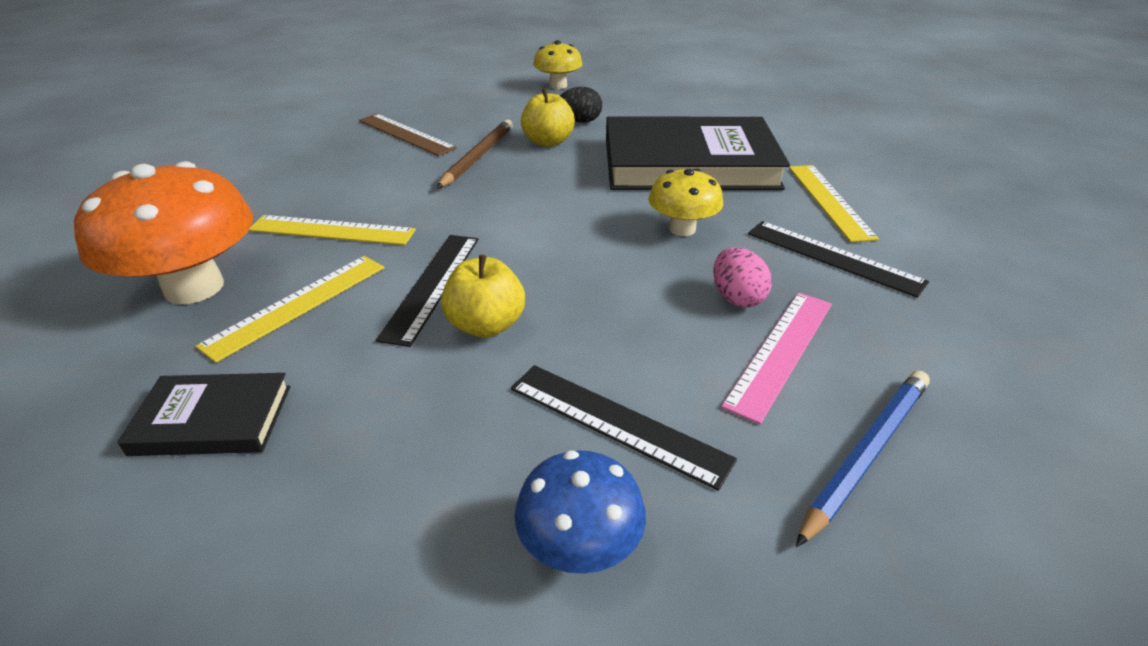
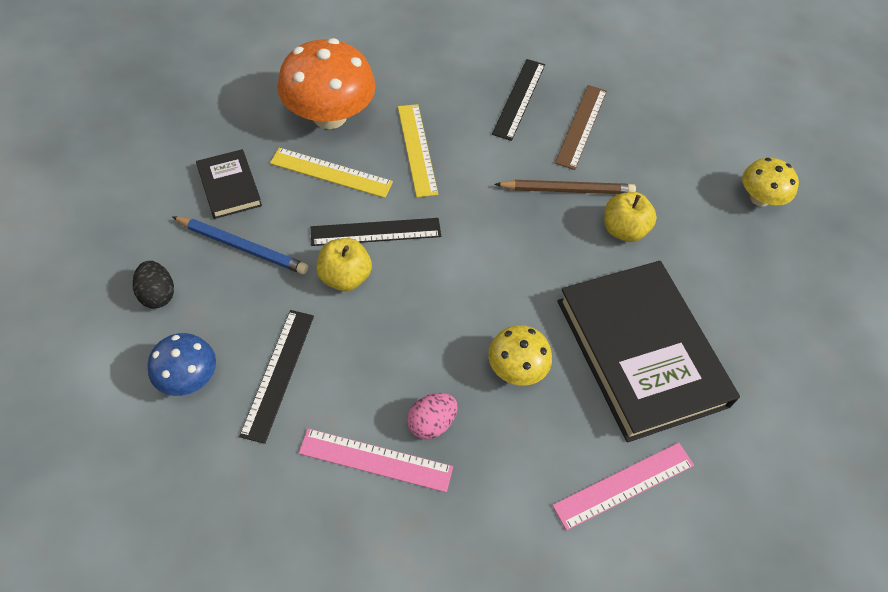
camera: 65 degrees right, 20 degrees up
black egg [560,87,602,123] -> black egg moved to [133,261,174,309]
black ruler [748,221,929,298] -> black ruler moved to [492,59,545,141]
yellow ruler [789,165,879,242] -> pink ruler [552,442,694,531]
blue pencil [796,371,930,547] -> blue pencil moved to [172,216,308,274]

